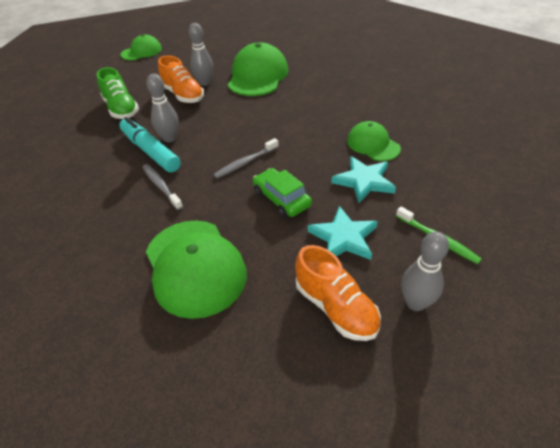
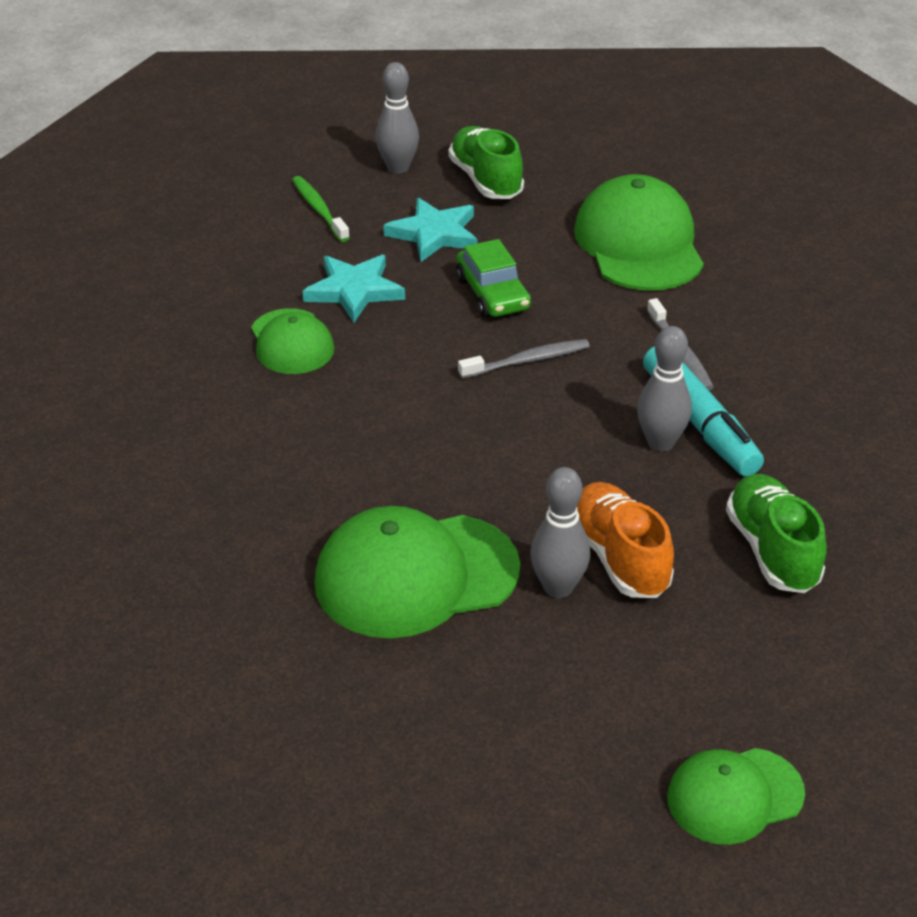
camera: 165 degrees left, 5 degrees down
green cap [228,43,288,96] -> green cap turned 45 degrees clockwise [314,506,520,638]
orange shoe [295,245,381,341] -> green shoe [448,126,524,199]

